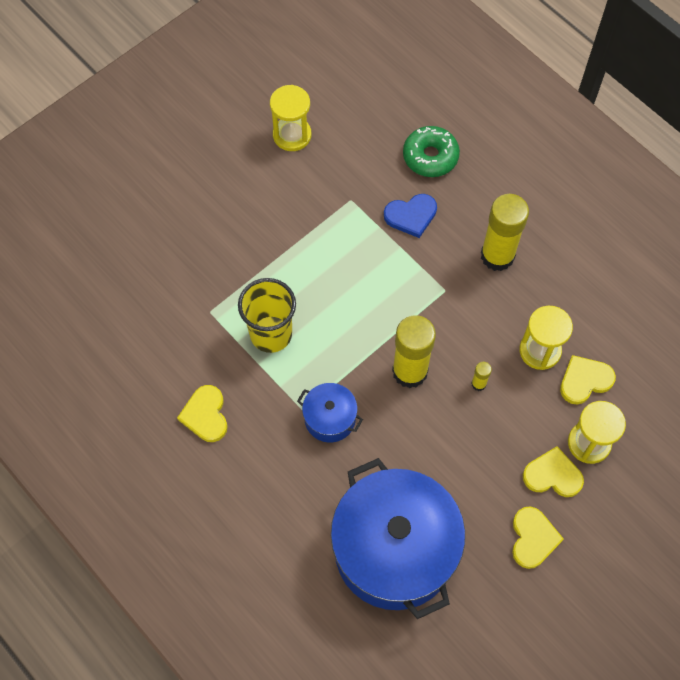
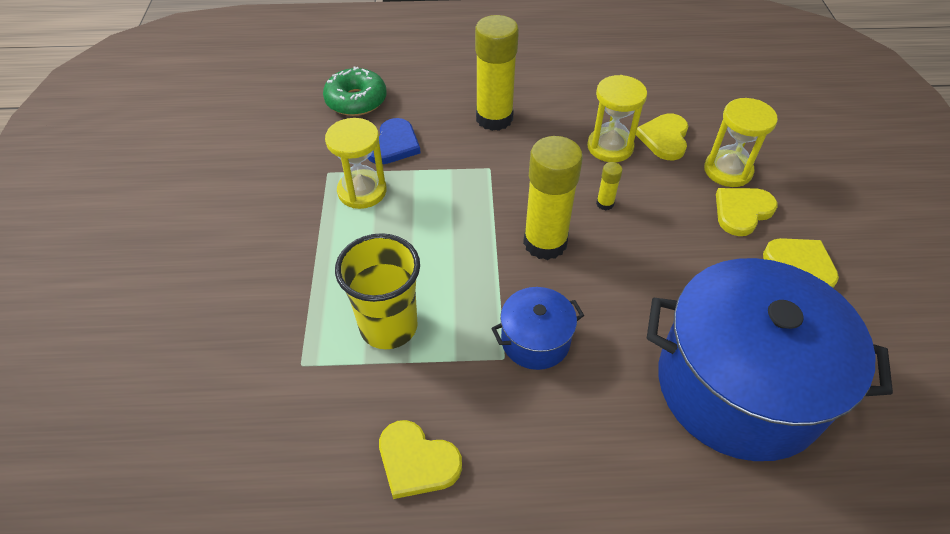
camera: 50 degrees left, 15 degrees down
yellow hourglass [270,85,311,151] -> yellow hourglass moved to [325,118,387,209]

